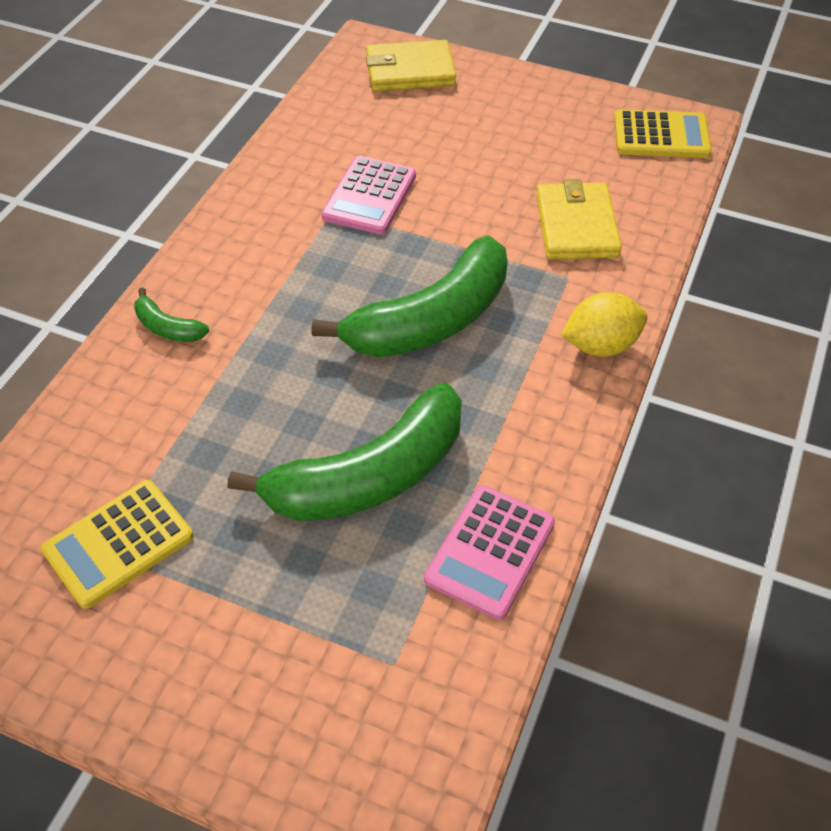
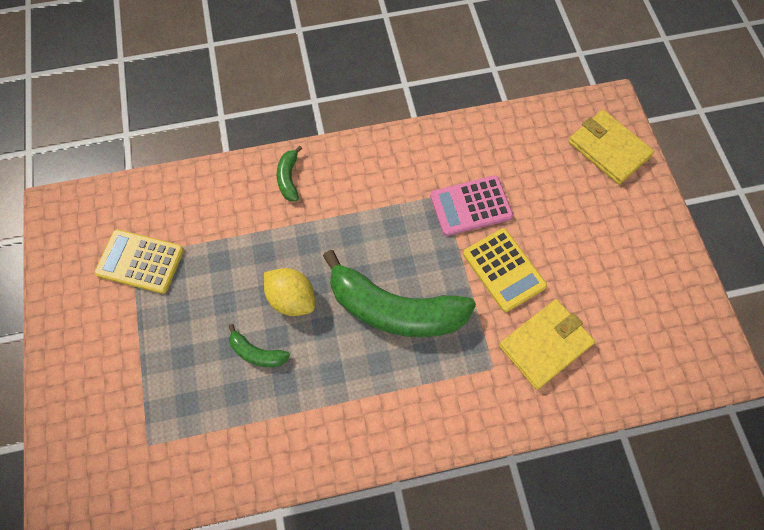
camera: 55 degrees right, 15 degrees up
green banana [228,383,462,521] -> green banana [229,324,290,367], size x0.43
pink calculator [424,485,555,620] -> none
yellow lemon [561,292,648,357] -> yellow lemon moved to [264,268,315,316]
yellow calculator [614,109,712,158] -> yellow calculator moved to [463,228,547,312]

